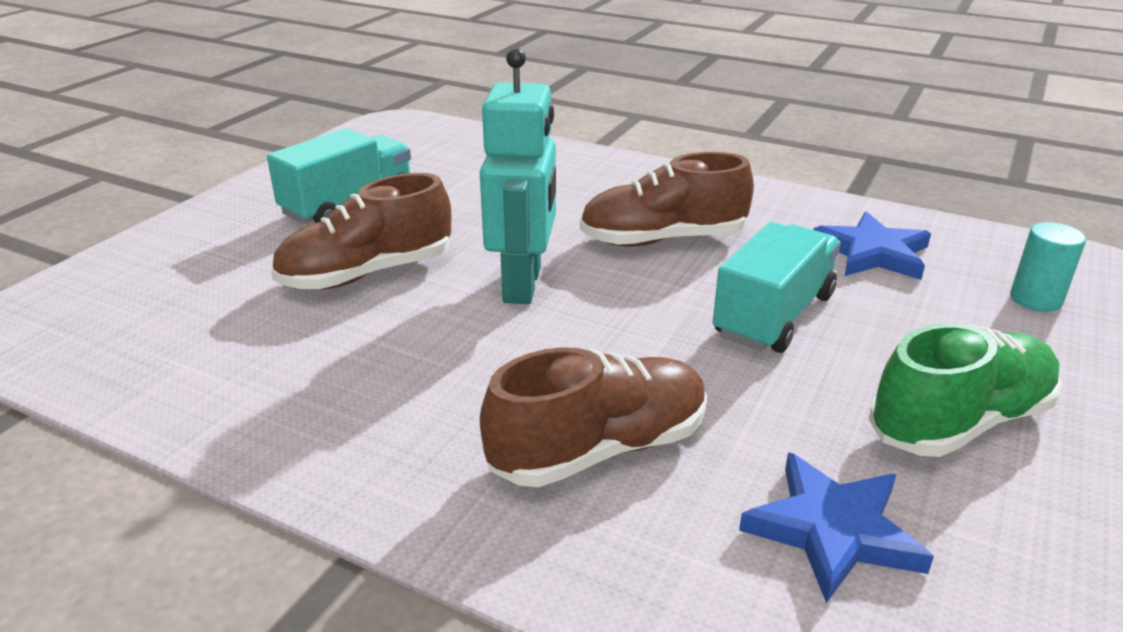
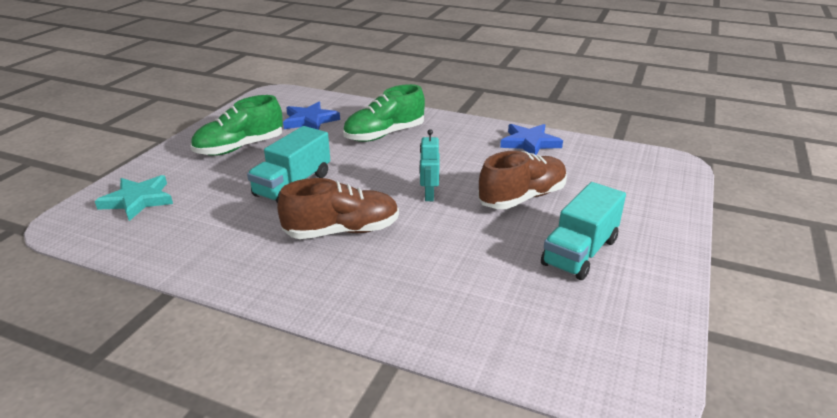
camera: 175 degrees right, 0 degrees up
turquoise robot [480,48,556,304] -> turquoise robot [420,129,439,201], size x0.54
brown shoe [480,347,707,487] -> green shoe [343,84,425,142]
blue star [813,212,931,280] -> blue star moved to [500,124,563,155]
turquoise cylinder [1010,222,1086,312] -> turquoise star [95,175,173,221]

